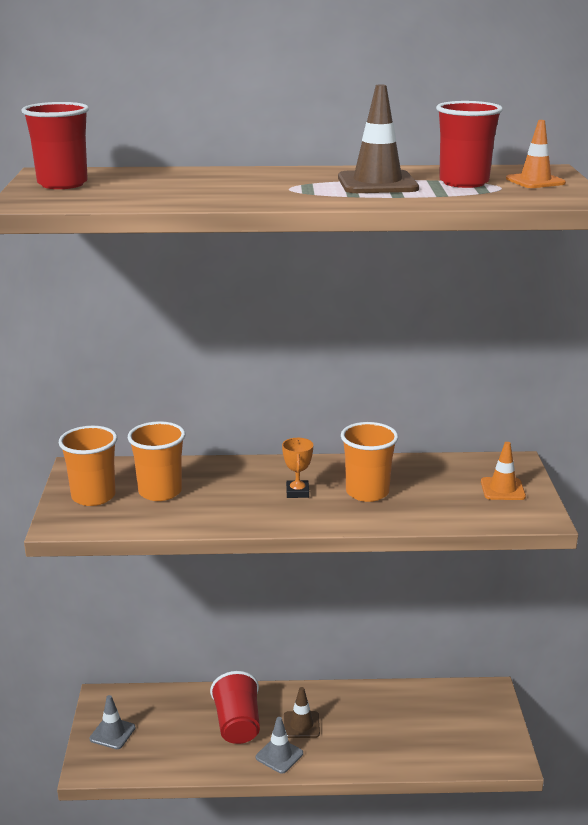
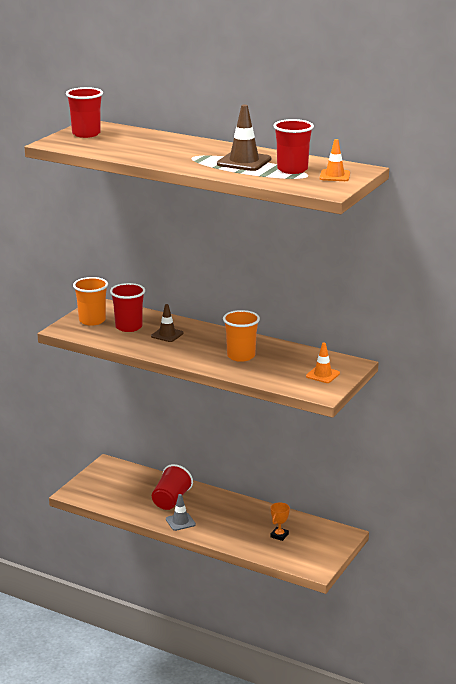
camera: 30 degrees right, 0 degrees up
grey traffic cone [90,695,135,749] -> none
orange cup [128,421,185,501] -> red cup [110,283,145,332]
orange trophy [282,438,313,498] -> orange trophy moved to [270,502,290,541]
brown traffic cone [284,687,320,738] -> brown traffic cone moved to [151,304,184,342]

